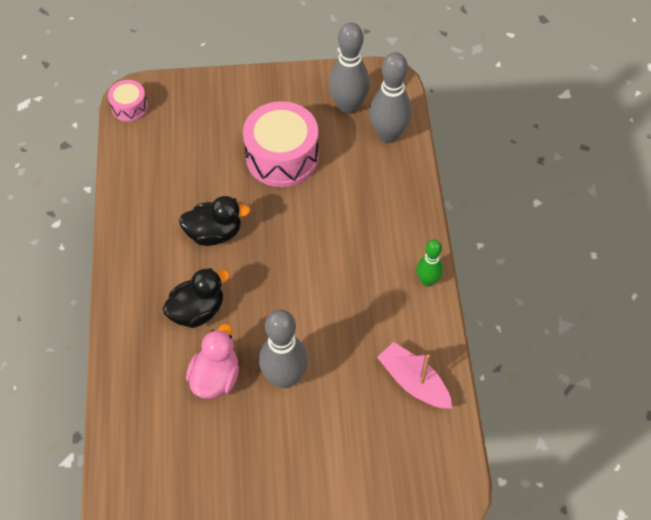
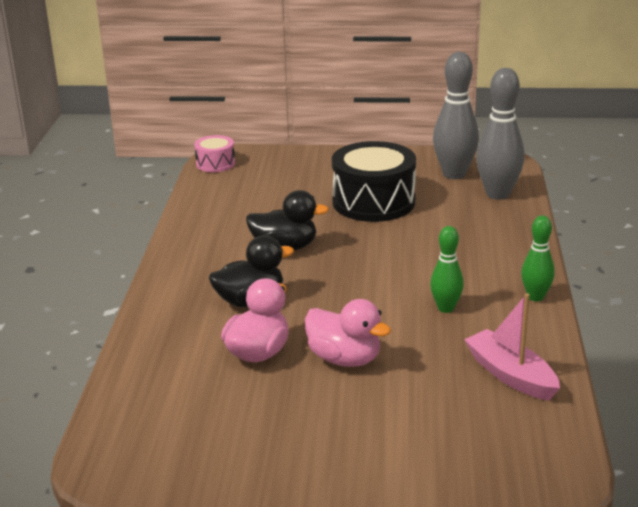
camera: 10 degrees right, 30 degrees down
pink drum [243,101,319,187] -> black drum [332,141,416,222]
grey bowling pin [259,310,308,388] -> pink duck [305,299,391,367]
none -> green bowling pin [430,226,464,313]

